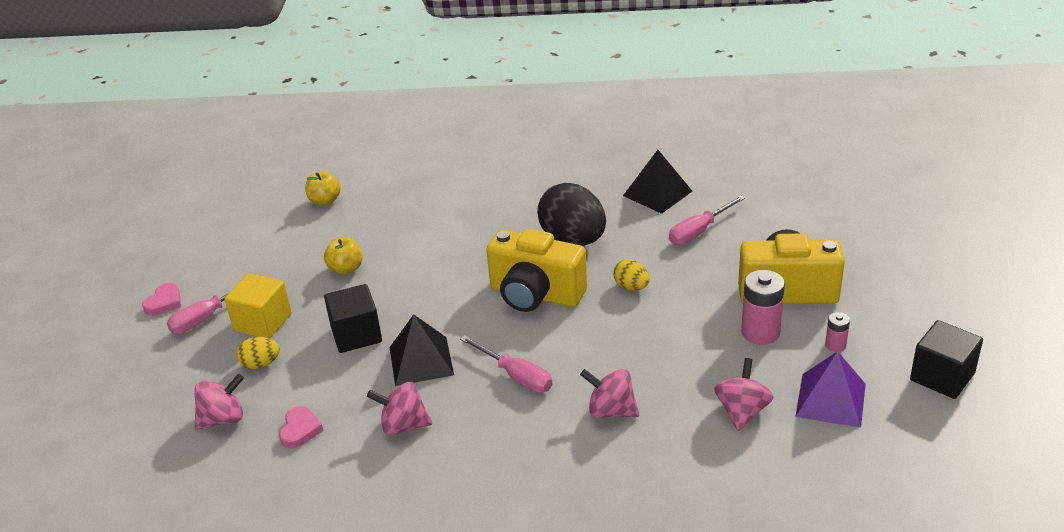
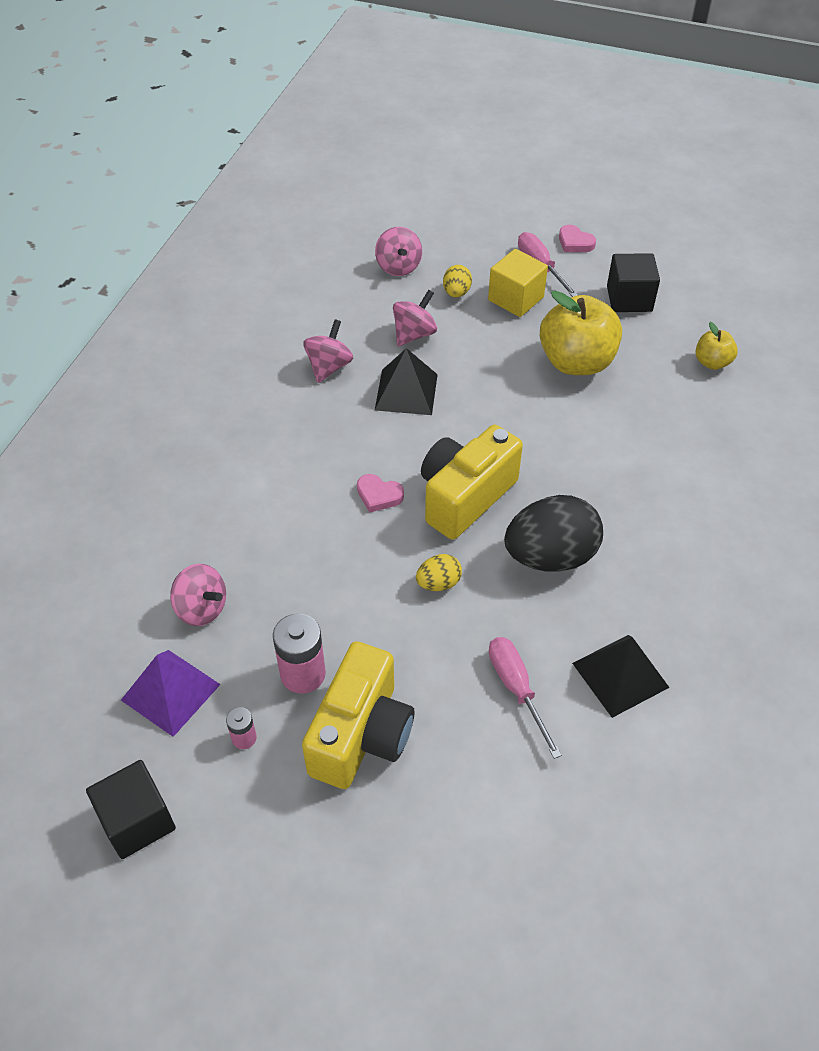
camera: 105 degrees right, 15 degrees up
pink heart [279,406,323,449] -> pink heart moved to [357,474,404,513]
yellow apple [324,237,362,275] -> yellow apple [540,291,622,375], size x1.99
black cube [324,284,382,353] -> black cube moved to [607,253,660,312]
pink screwdriver [460,335,553,393] -> none
pink spinning top [580,369,639,418] -> pink spinning top moved to [393,290,437,346]

